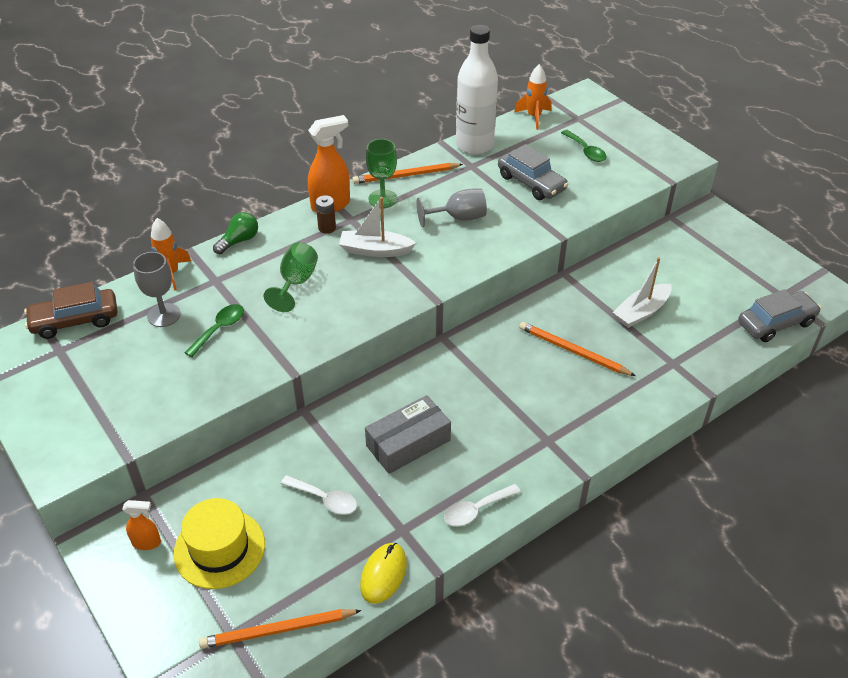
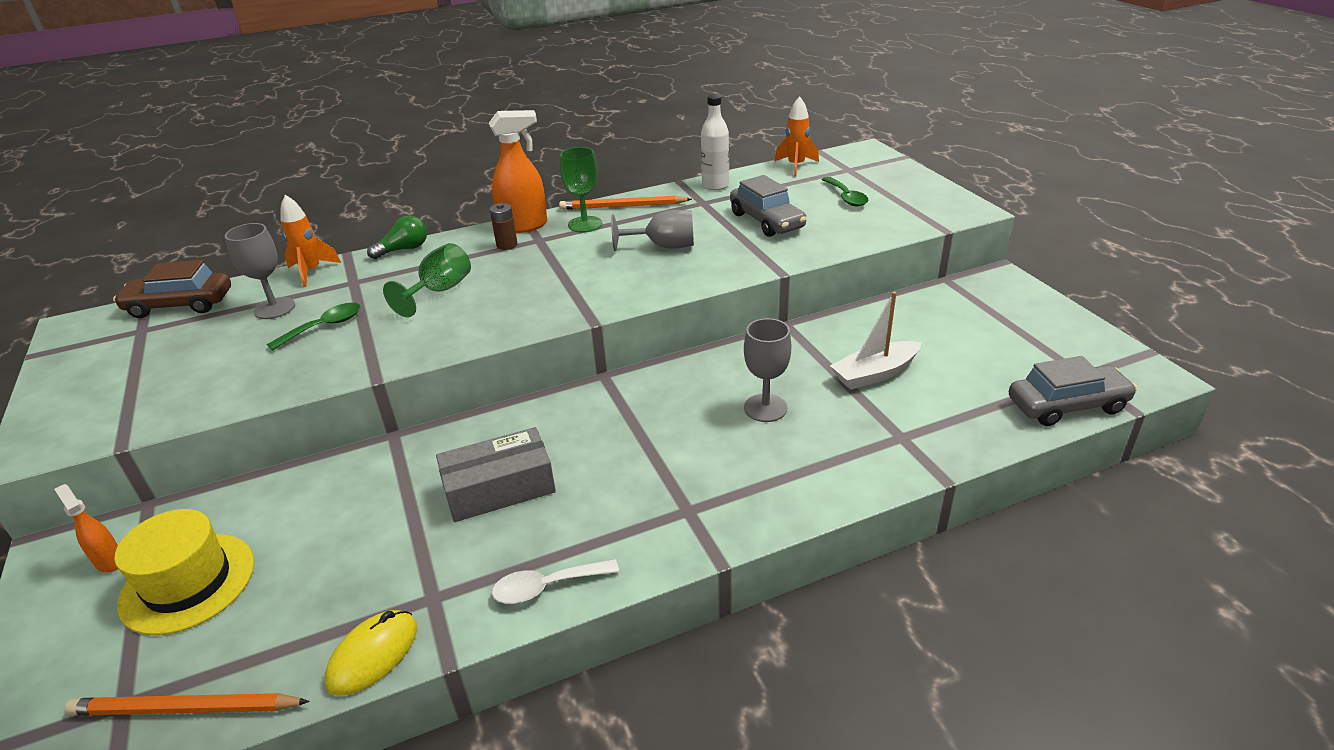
camera: 15 degrees right, 10 degrees down
orange spray bottle [122,500,161,550] -> orange spray bottle turned 150 degrees counterclockwise [54,484,118,572]
white spoon [281,475,357,515] -> none
white boat [339,197,416,257] -> none
white bottle [456,25,498,155] -> white bottle [701,94,729,190], size x0.60
orange pencil [519,322,635,376] -> grey goblet [744,318,791,422]

